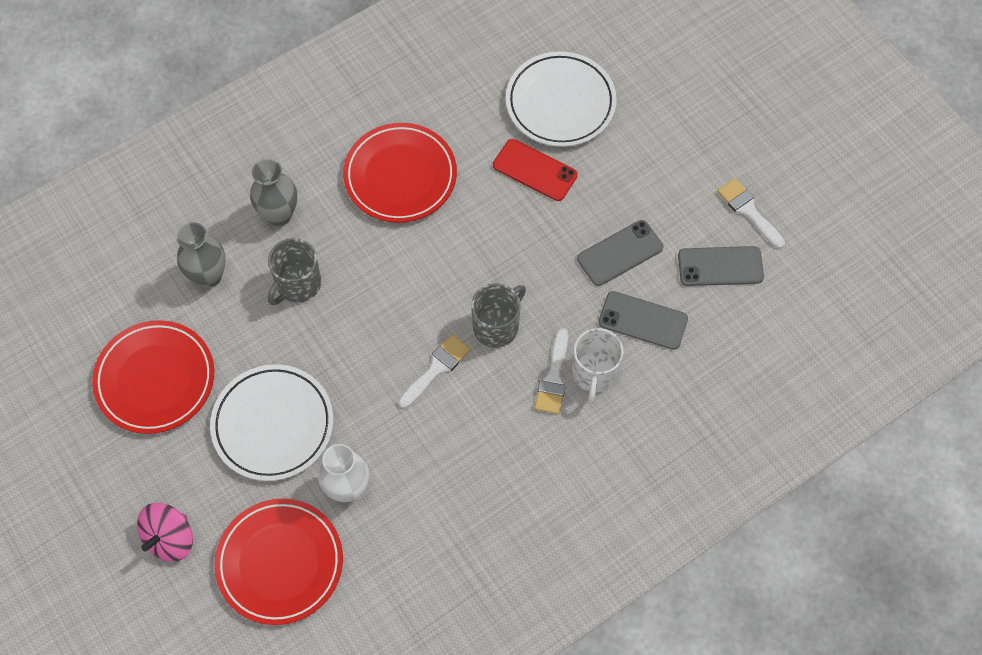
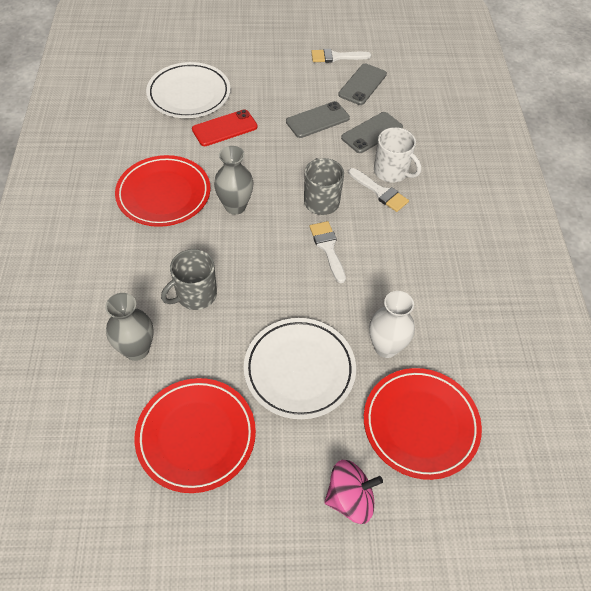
camera: 60 degrees left, 10 degrees down
pink spinning top [137,503,193,561] -> pink spinning top turned 75 degrees counterclockwise [324,460,383,524]
grey vase [250,159,297,226] -> grey vase moved to [214,146,254,215]
grey mug [268,238,321,305] -> grey mug turned 75 degrees clockwise [161,249,217,310]
grey phone [577,220,663,286] -> grey phone turned 60 degrees clockwise [286,101,350,138]

